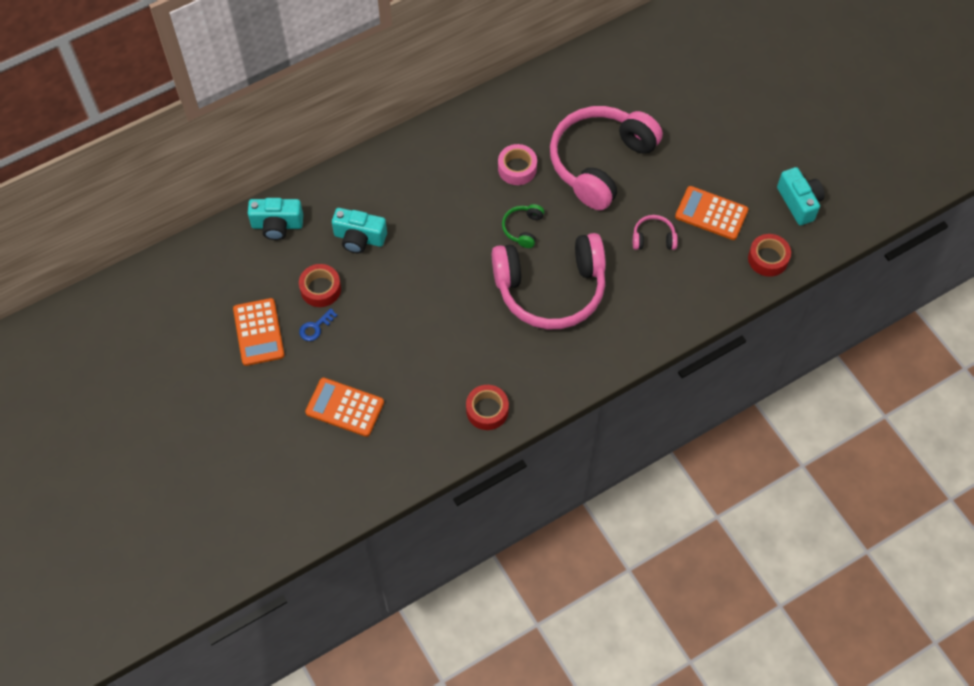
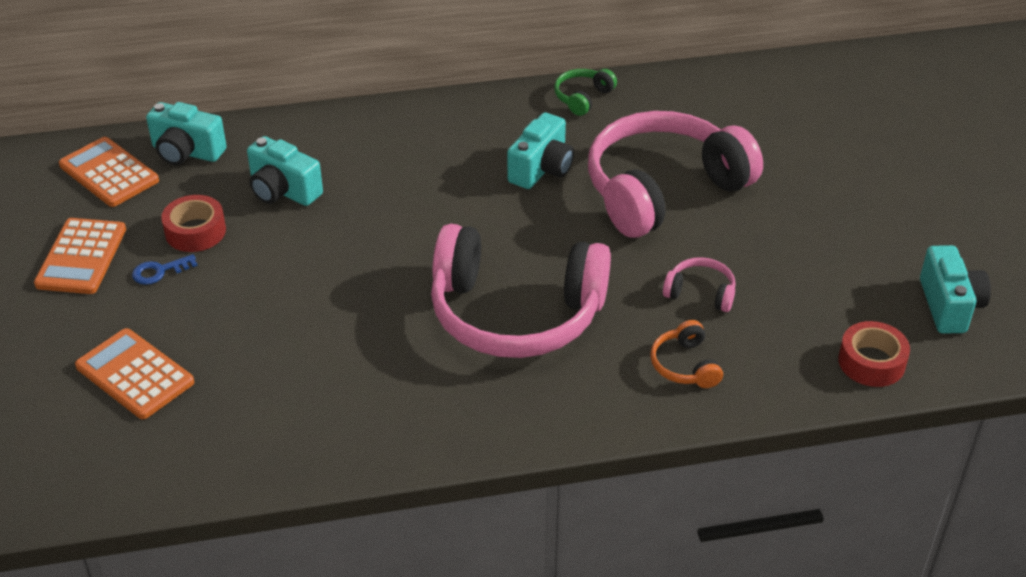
camera: 20 degrees right, 20 degrees down
red tape [466,385,509,430] -> none
pink tape [498,144,537,185] -> turquoise camera [507,112,574,189]
green headphones [502,204,544,248] -> green headphones moved to [554,69,617,116]
orange calculator [675,186,748,240] -> orange calculator moved to [59,137,159,207]
none -> orange headphones [650,320,723,388]

